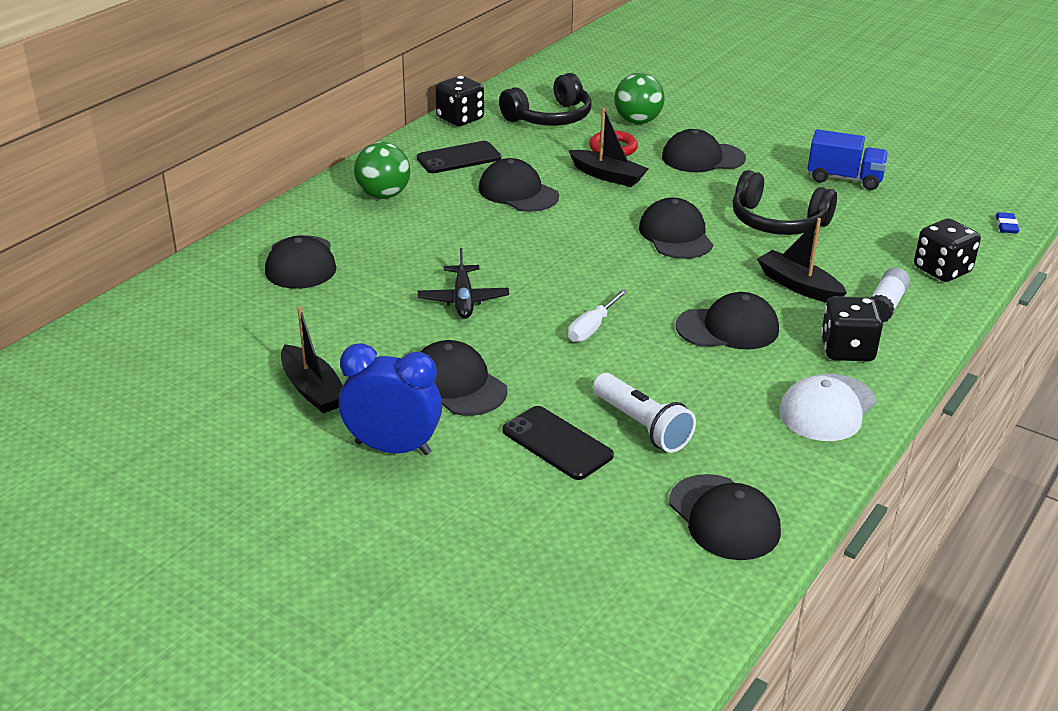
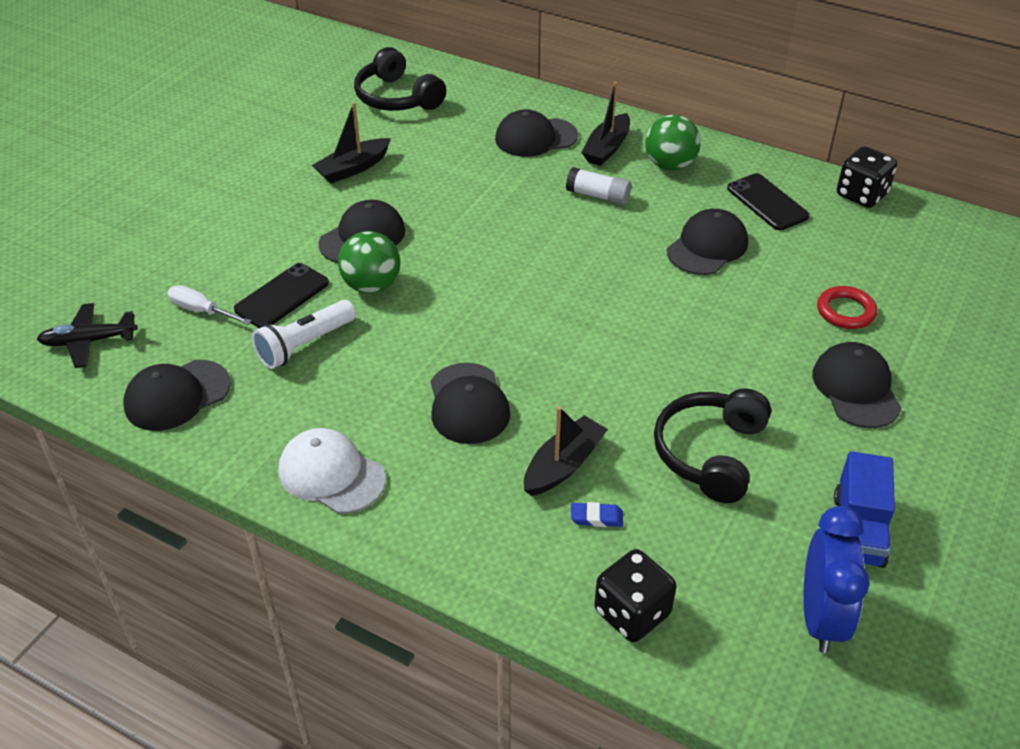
camera: 85 degrees right, 10 degrees up
blue clock [339,343,442,455] -> blue clock moved to [804,506,870,653]
black plane [418,248,509,319] -> black plane moved to [37,303,138,368]
black headphones [499,73,592,126] -> black headphones moved to [354,47,446,111]
black boat [568,108,649,187] -> black boat moved to [581,82,630,166]
white screwdriver [568,289,628,342] -> white screwdriver moved to [167,285,252,325]
green ball [614,73,665,124] -> green ball moved to [338,231,400,294]
black cap [639,197,713,259] -> none
black dice [821,296,883,362] -> none
white glue stick [871,268,910,323] -> white glue stick moved to [566,167,631,205]
blue eraser [996,212,1019,234] -> blue eraser moved to [571,502,623,527]

